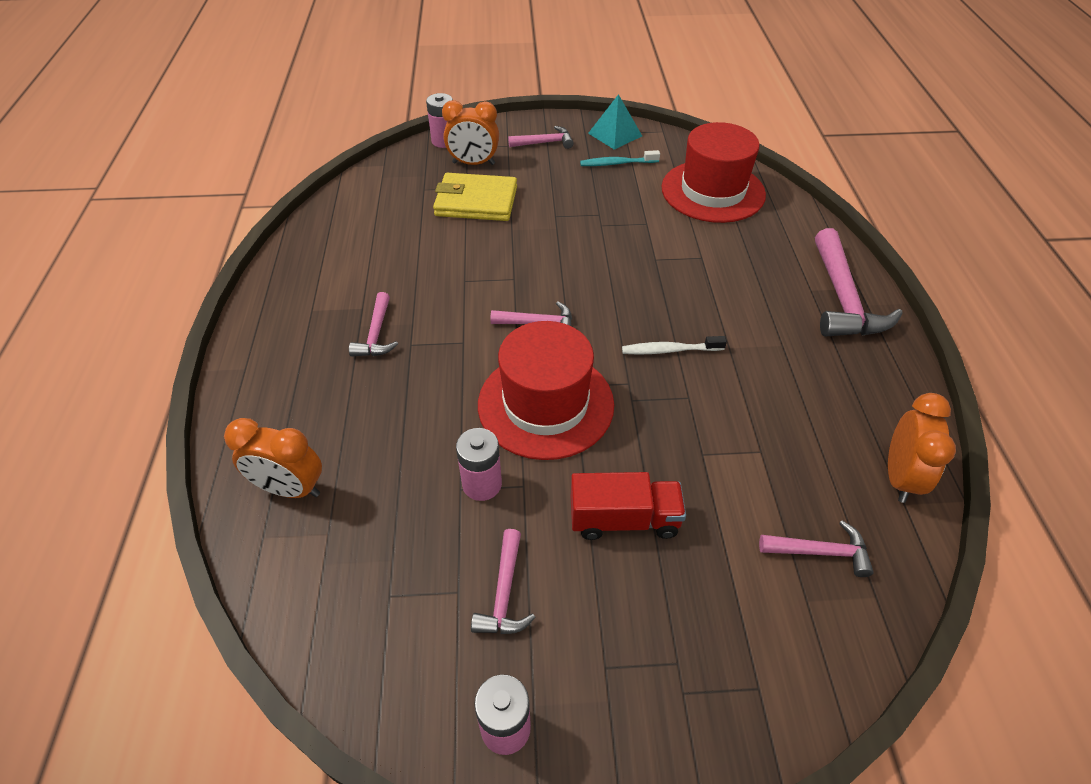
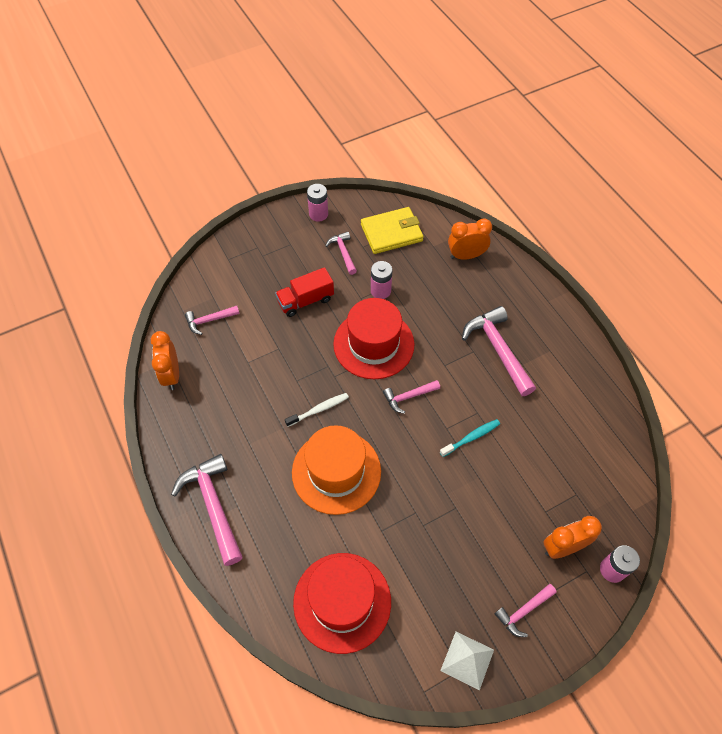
camera: 155 degrees right, 10 degrees up
pink hammer [349,292,398,357] -> pink hammer [462,306,536,396], size x1.82
yellow wallet [433,173,517,221] -> yellow wallet moved to [361,207,424,254]
turquoise toothbrush [580,150,660,166] -> turquoise toothbrush moved to [440,419,500,457]
turquoise pyramid [588,94,642,150] -> white pyramid [440,632,494,691]
none -> orange hat [292,425,381,515]

